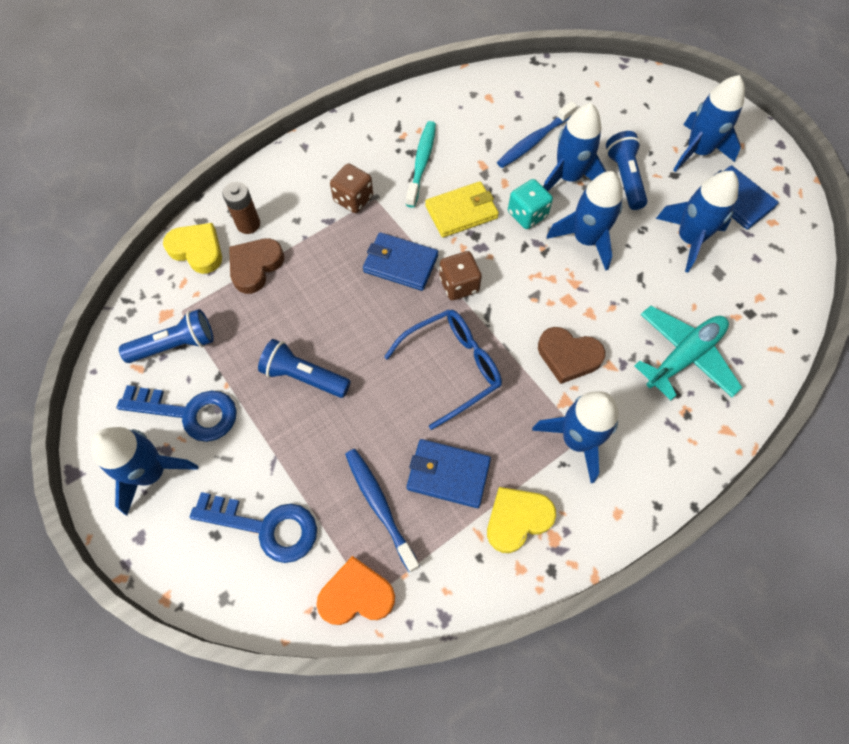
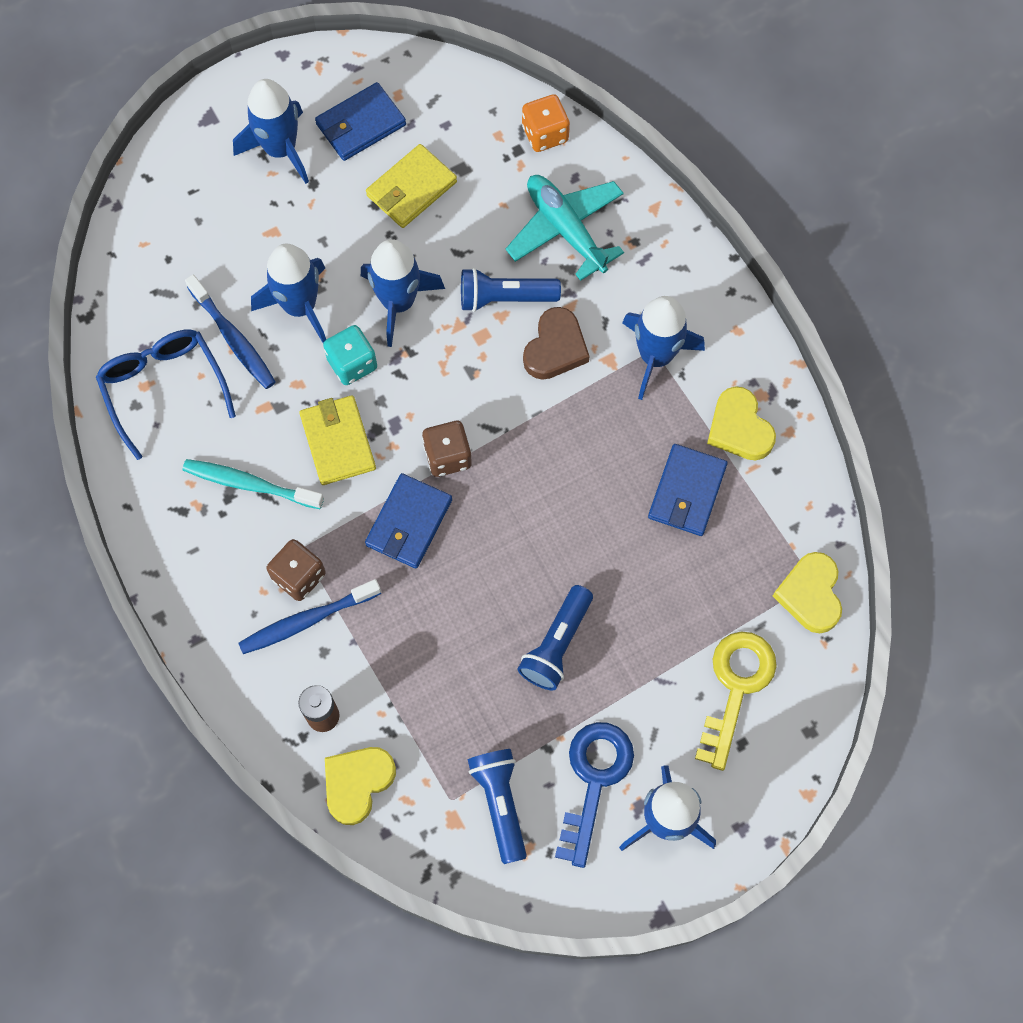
camera: 85 degrees left, 5 degrees up
blue key [190,492,317,563] -> yellow key [695,632,777,771]
brown heart [229,238,284,294] -> none
orange heart [317,556,395,625] -> yellow heart [773,552,842,633]
blue toothbrush [345,449,420,572] -> blue toothbrush moved to [238,579,381,654]
blue glasses [384,309,502,430] -> blue glasses moved to [96,329,236,460]
blue flashlight [606,131,648,210] -> blue flashlight moved to [461,268,561,312]
blue rocket [656,171,739,272] -> yellow wallet [366,144,457,228]
none -> orange dice [522,94,570,152]

